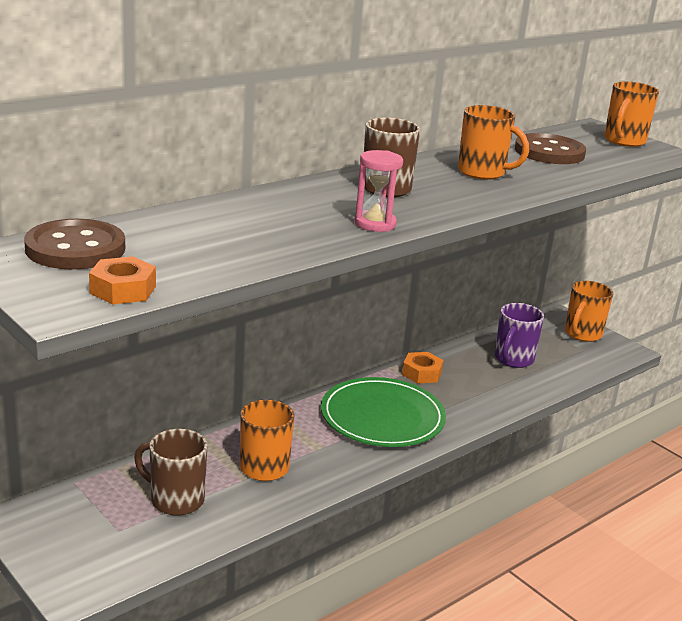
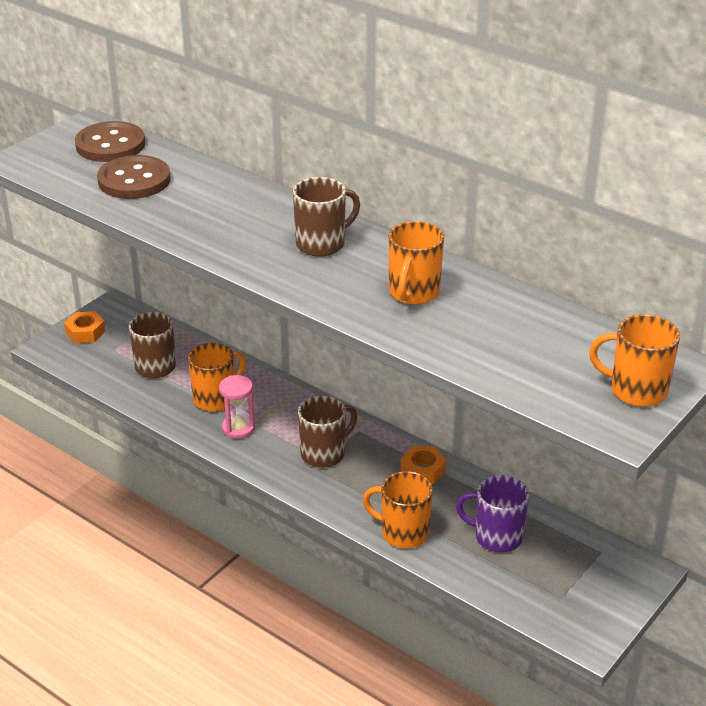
camera: 80 degrees right, 10 degrees up
orange nut [89,256,156,304] -> orange nut moved to [64,311,106,343]
green plate [321,377,446,447] -> brown mug [298,395,357,468]
pink hourglass [354,150,403,232] -> pink hourglass moved to [219,375,255,439]
brown button [515,133,586,164] -> brown button moved to [97,155,171,199]
orange mug [565,281,613,342] -> orange mug moved to [363,471,433,548]

